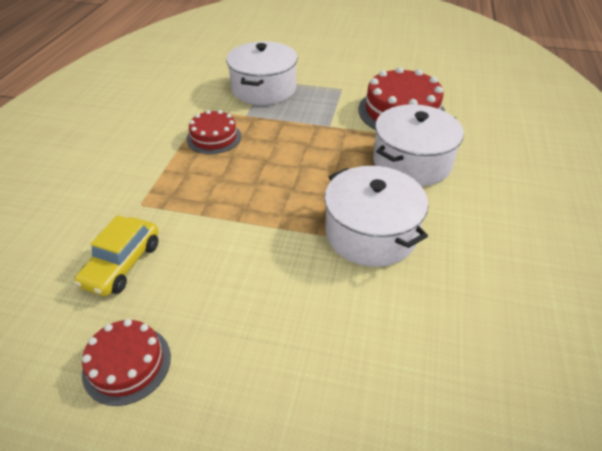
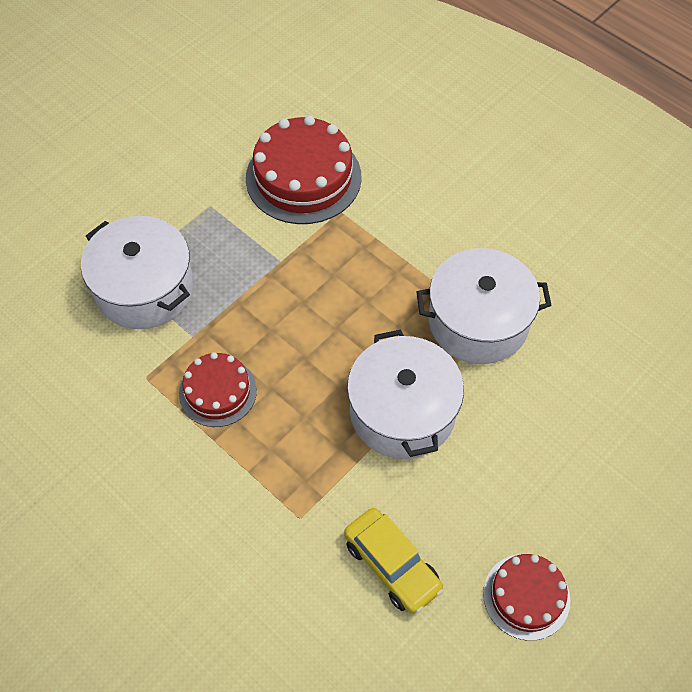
camera: 60 degrees left, 15 degrees up
white pot [373,104,464,186] -> white pot moved to [347,330,464,459]

